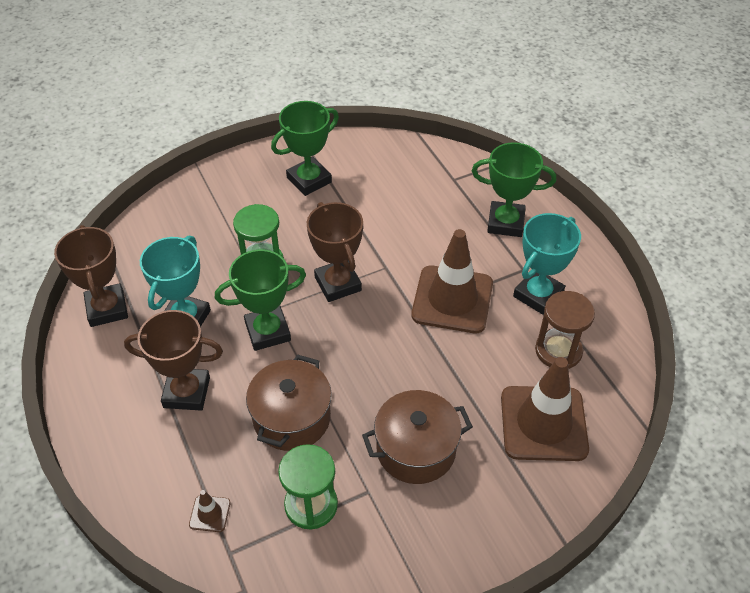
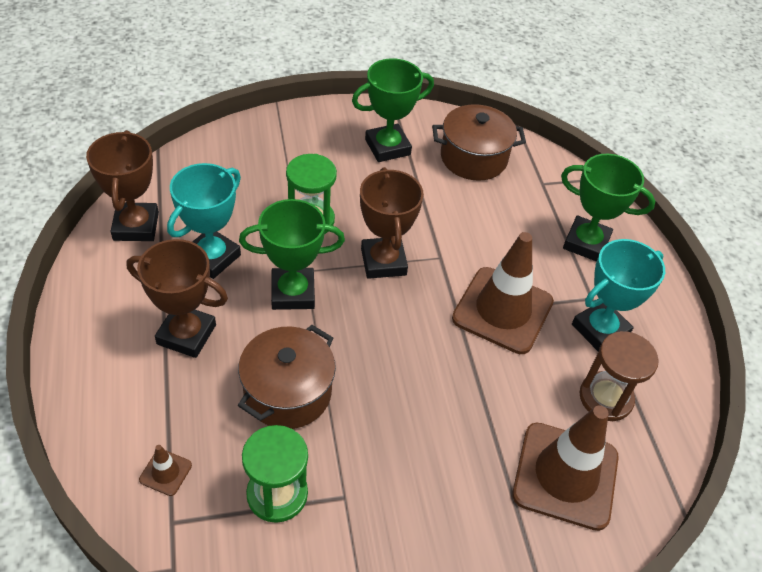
camera: 10 degrees right, 0 degrees up
brown pot [362,390,473,484] -> brown pot moved to [432,104,526,181]

